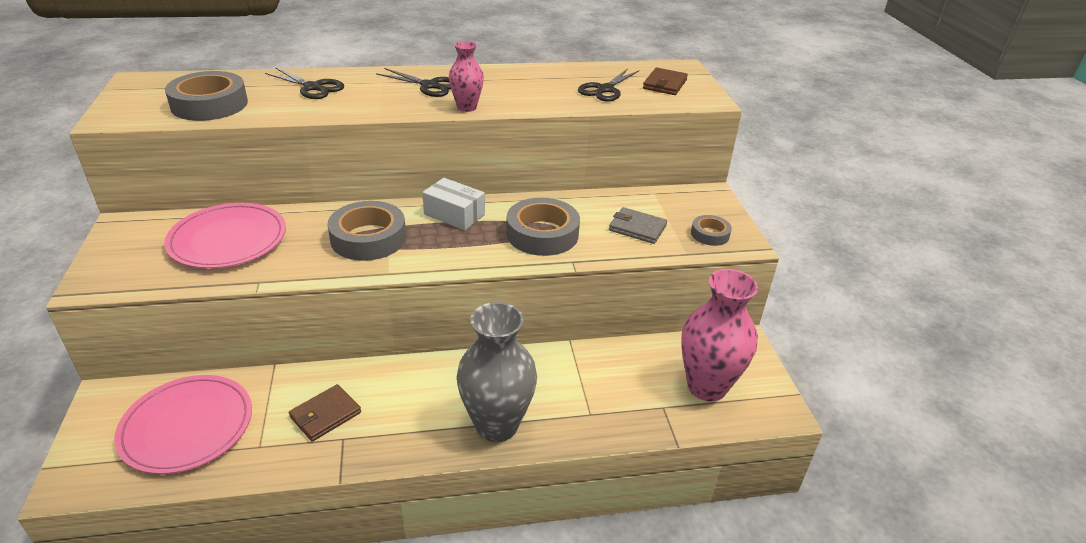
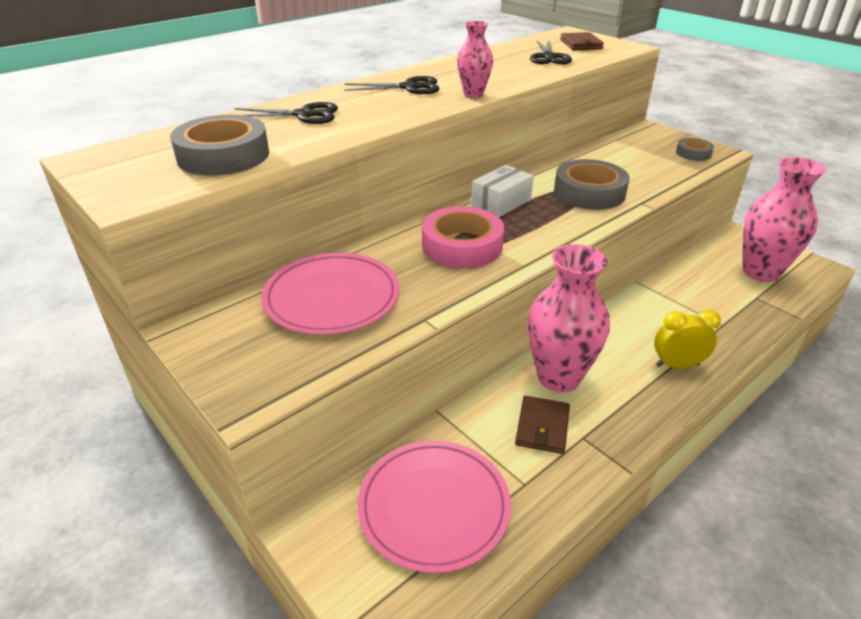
camera: 30 degrees left, 0 degrees up
grey tape [327,201,406,261] -> pink tape [422,206,504,268]
white box [422,178,485,230] -> white box turned 45 degrees counterclockwise [471,165,534,217]
grey vase [457,302,537,442] -> yellow clock [654,309,721,368]
grey wallet [609,207,667,244] -> none
none -> pink vase [527,244,610,393]

